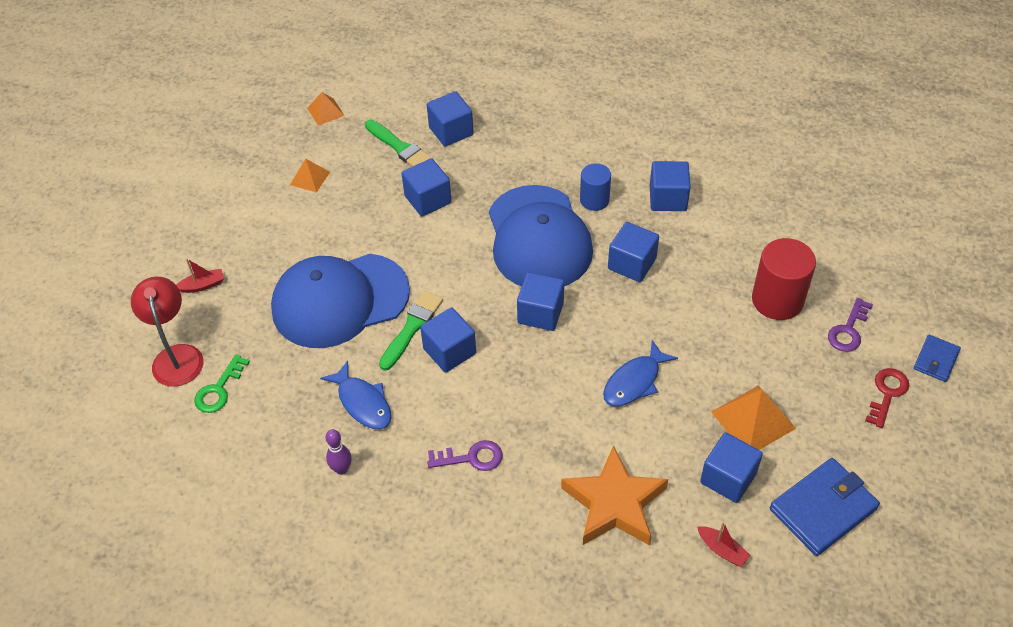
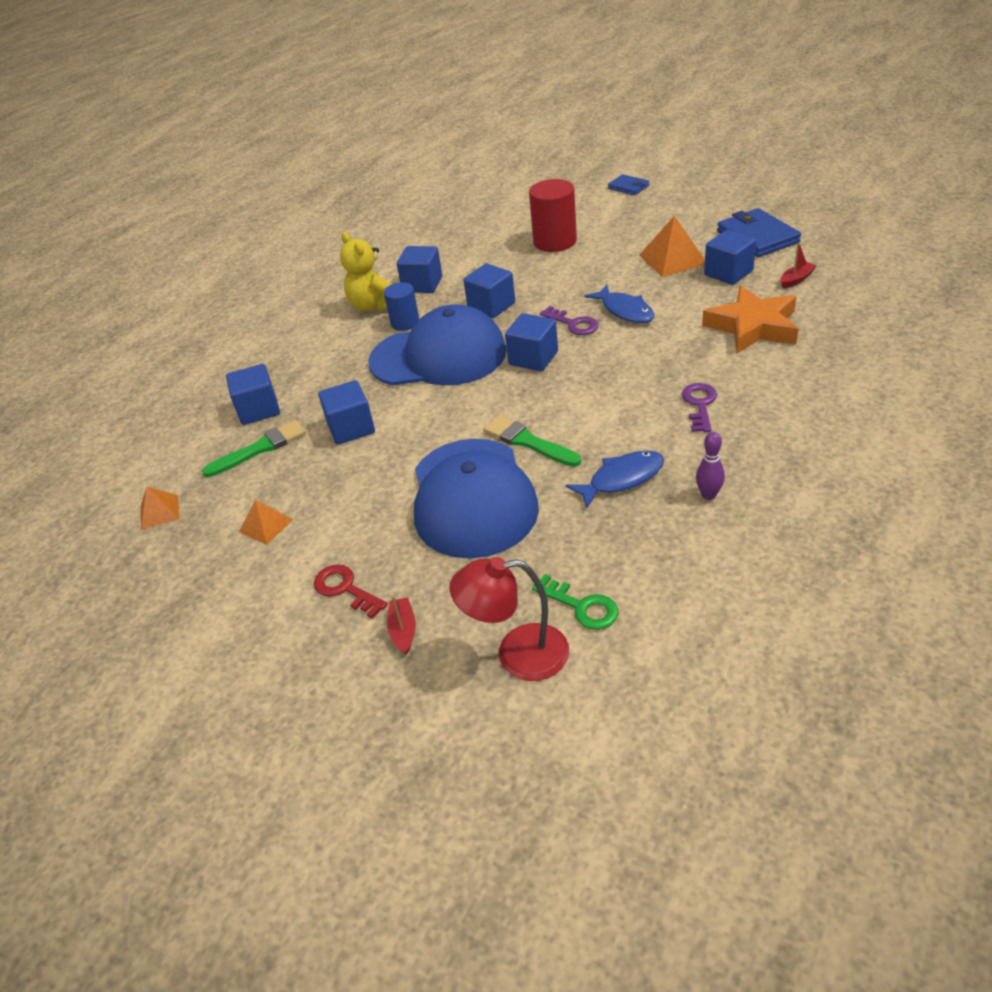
camera: 75 degrees left, 10 degrees down
blue cube [420,307,476,373] -> none
purple key [828,298,873,352] -> purple key moved to [540,306,598,335]
red key [865,368,909,428] -> red key moved to [314,564,388,619]
none -> yellow teddy bear [340,232,391,312]

